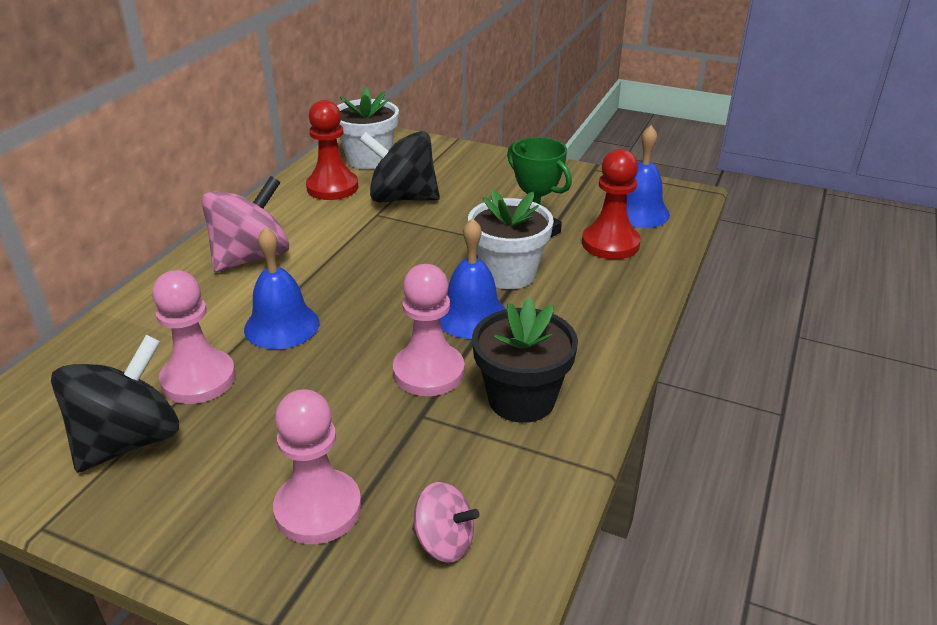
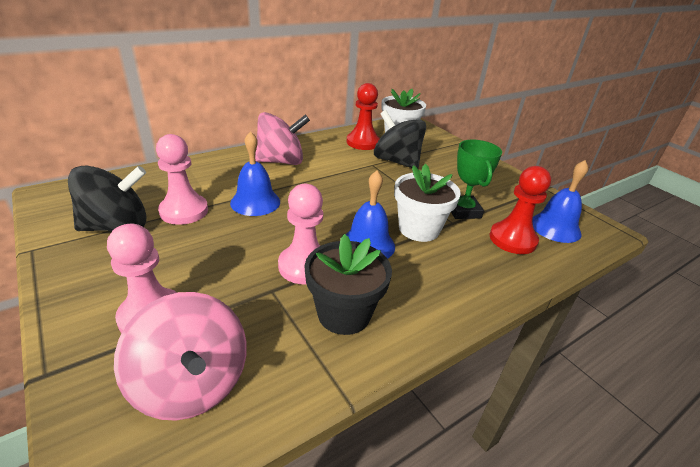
camera: 30 degrees right, 0 degrees up
pink spinning top [412,482,480,563] -> pink spinning top [114,292,247,421], size x1.87

